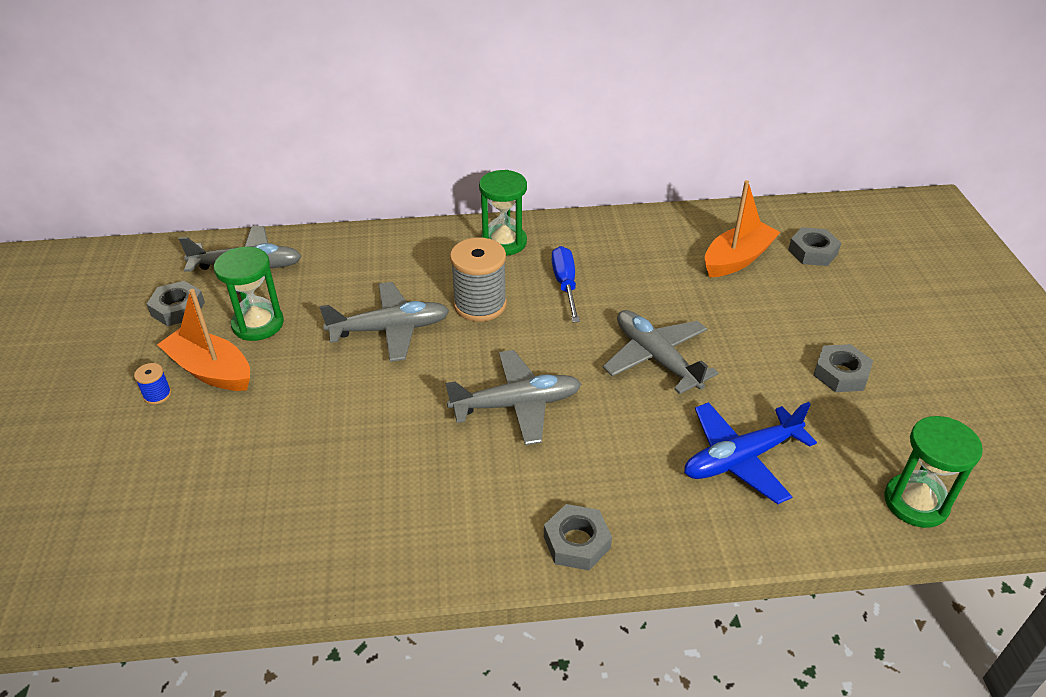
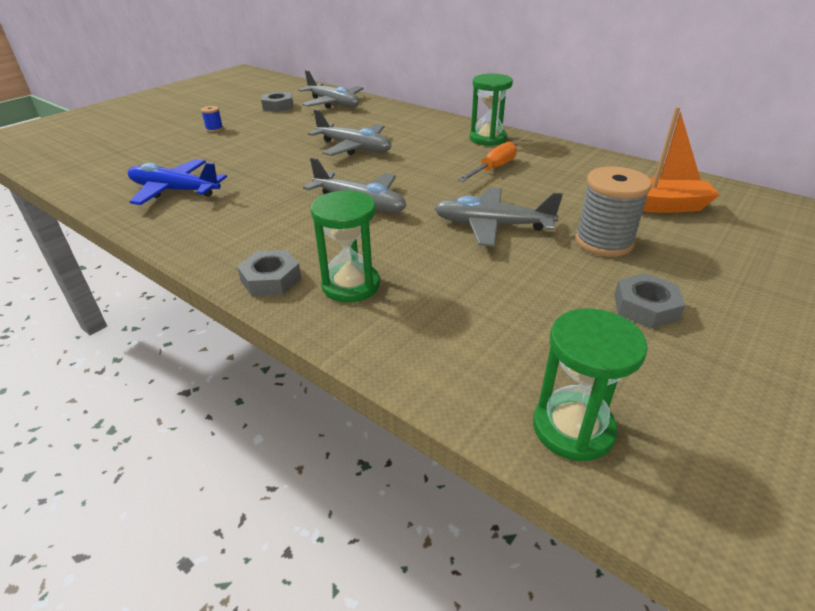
camera: 45 degrees right, 5 degrees down
orange boat [157,289,250,391] -> none
green hourglass [214,247,284,341] -> green hourglass moved to [310,190,380,302]
grey spool [450,237,507,322] -> grey spool moved to [575,166,652,257]
blue screwdriver [552,246,580,322] -> orange screwdriver [458,141,517,182]
grey plane [603,310,718,394] -> grey plane turned 90 degrees counterclockwise [434,188,563,247]
blue plane [684,402,817,504] -> blue plane moved to [128,159,227,205]
grey nut [788,227,841,266] -> none

